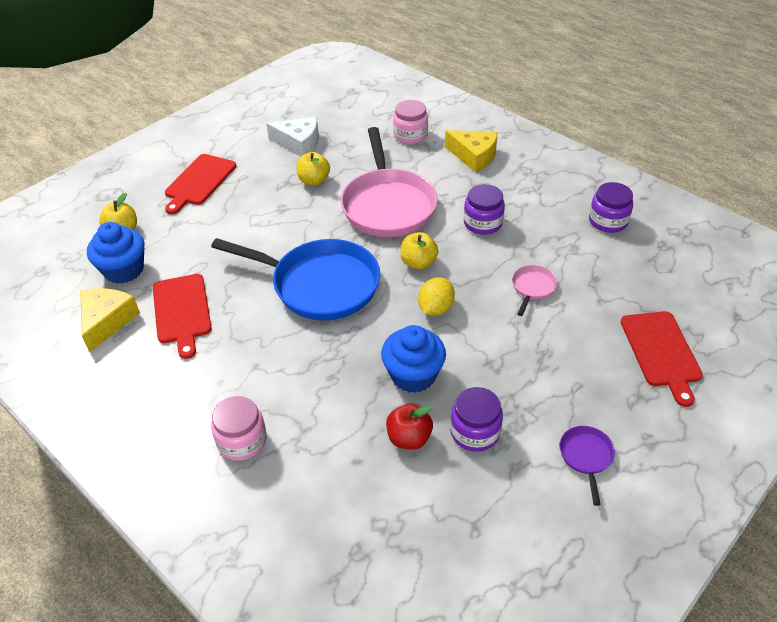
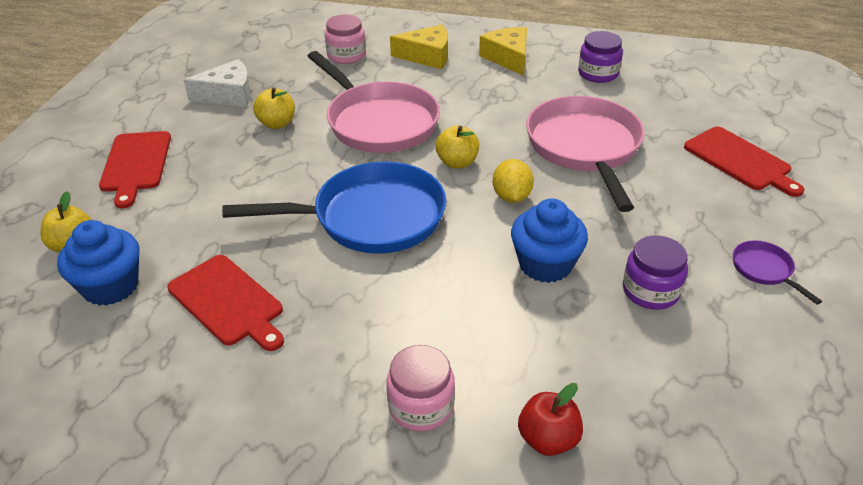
camera: 30 degrees left, 5 degrees down
yellow cheese [80,288,140,352] -> yellow cheese moved to [479,27,527,76]
red apple [386,404,433,450] -> red apple moved to [518,383,583,456]
purple jar [464,184,505,235] -> none
pink pan [512,265,558,316] -> pink pan [526,96,645,212], size x2.37

